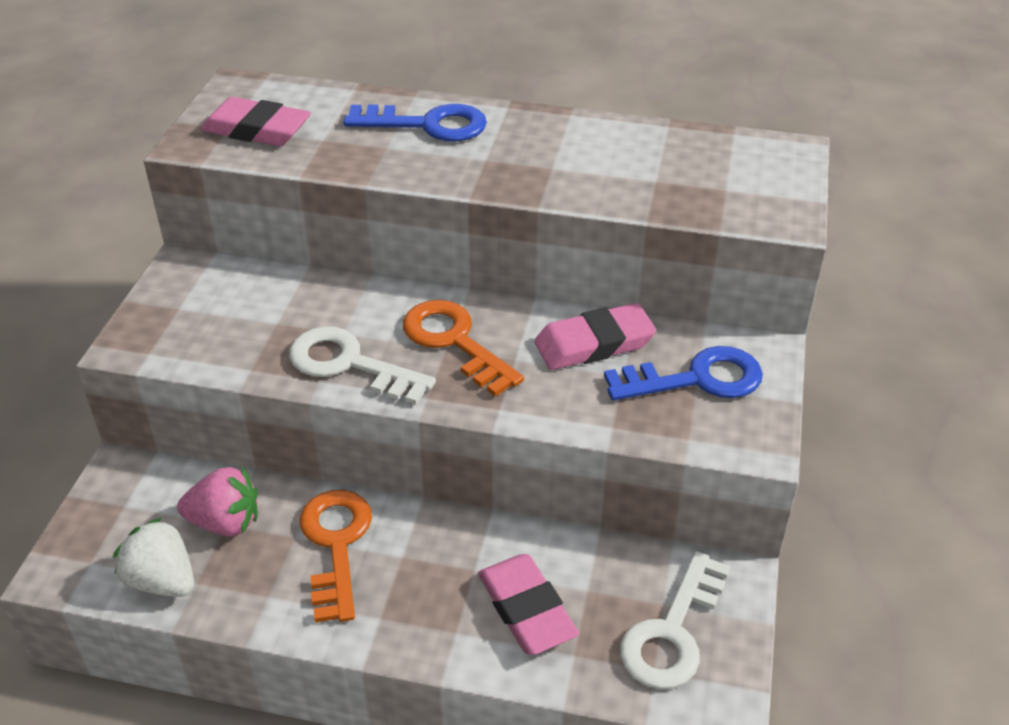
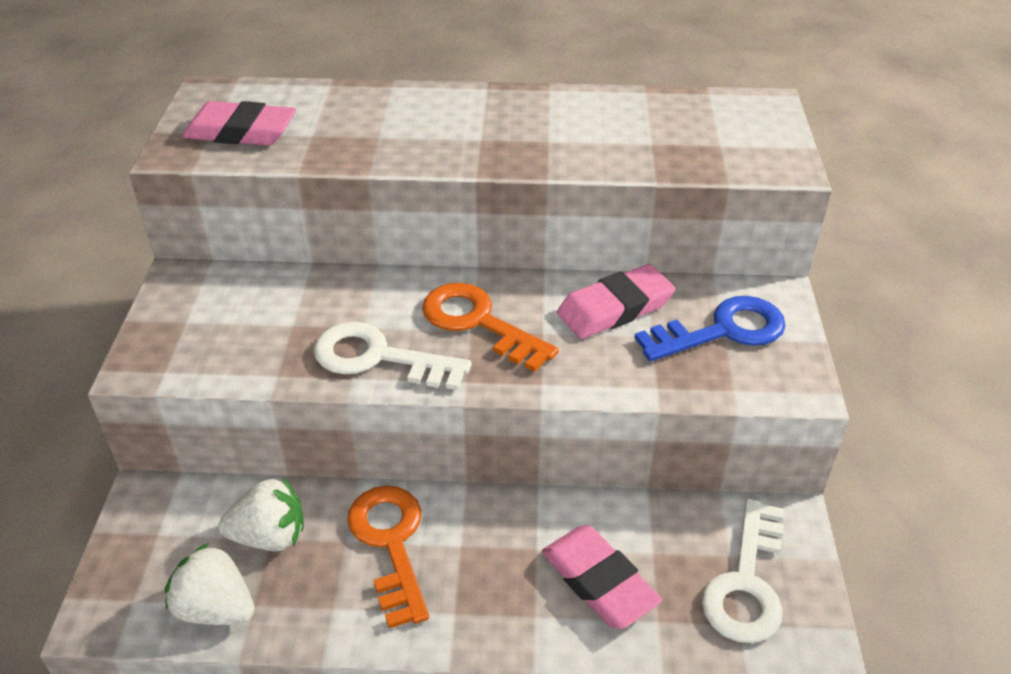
camera: 10 degrees left, 0 degrees up
pink strawberry [177,467,258,536] -> white strawberry [219,477,304,551]
blue key [344,104,487,141] -> none

